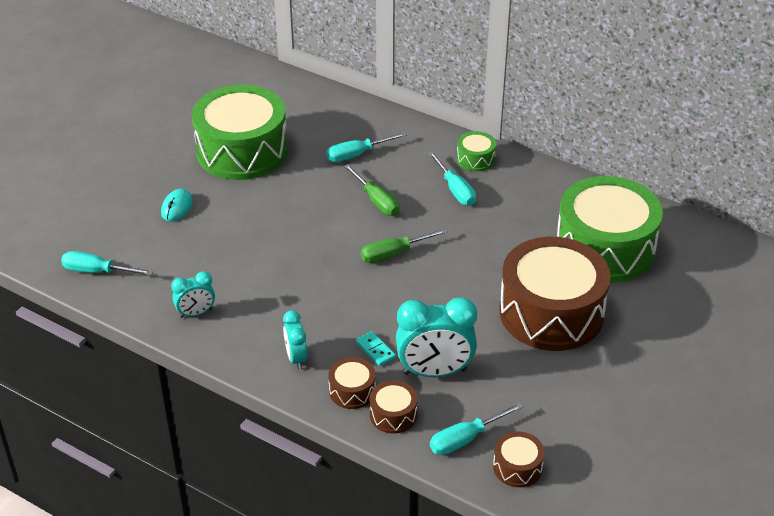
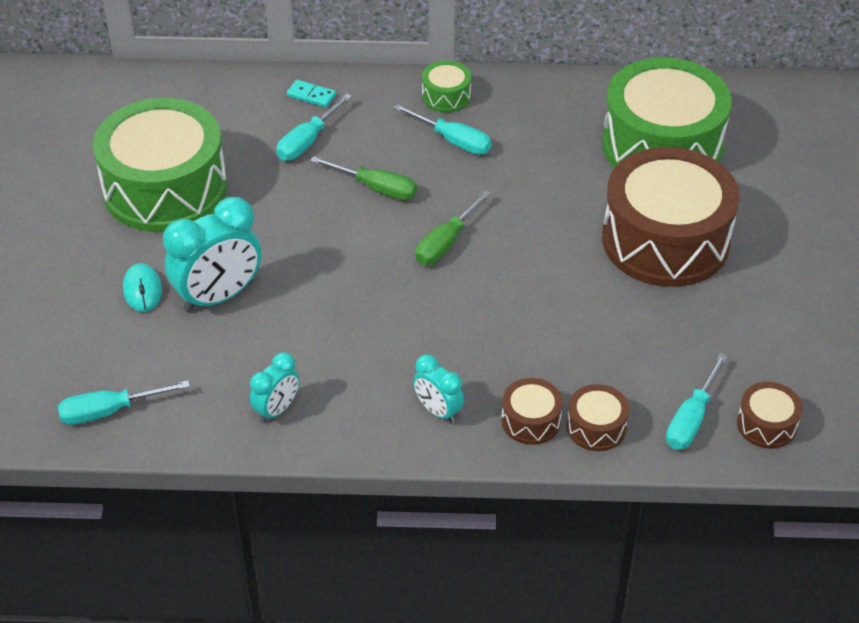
camera: 30 degrees left, 5 degrees up
turquoise domino [356,331,396,366] -> turquoise domino moved to [287,80,336,107]
turquoise clock [396,297,477,377] -> turquoise clock moved to [163,197,261,313]

